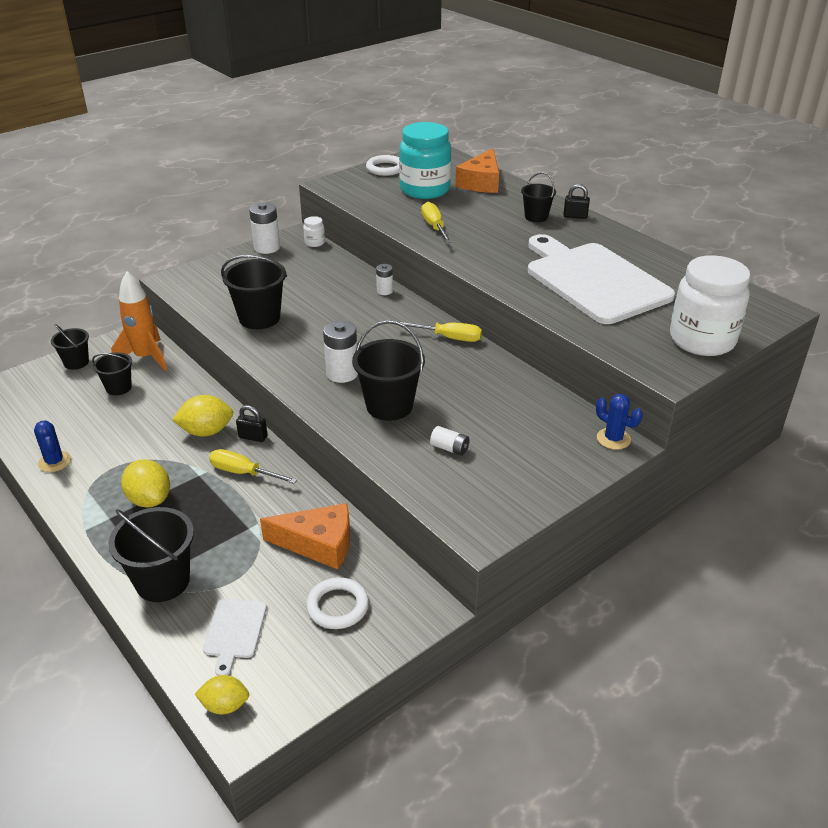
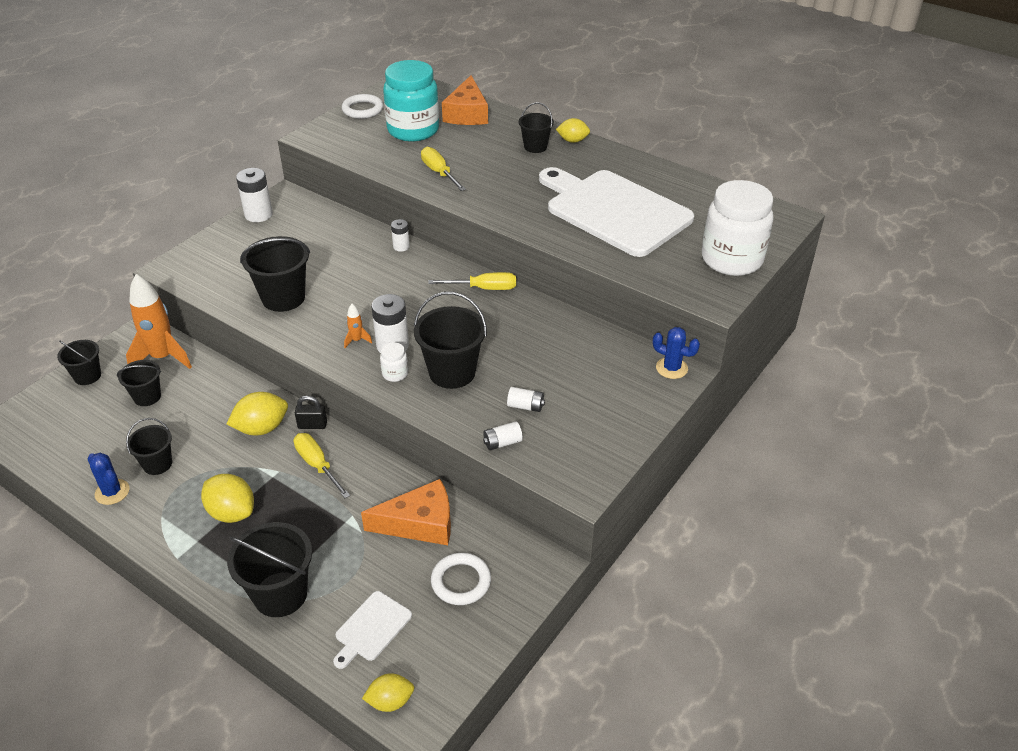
camera: 15 degrees left, 5 degrees up
white cutting board [203,599,267,676] -> white cutting board turned 45 degrees clockwise [333,591,412,669]
yellow screwdriver [209,449,297,484] -> yellow screwdriver turned 45 degrees clockwise [294,433,350,498]
white jar [303,216,325,247] -> white jar moved to [380,342,408,382]
black padlock [563,184,590,219] -> yellow lemon [556,118,590,143]
none -> black bucket [126,418,172,475]
none -> orange rocket [344,304,372,348]
none -> white battery [483,422,523,450]

